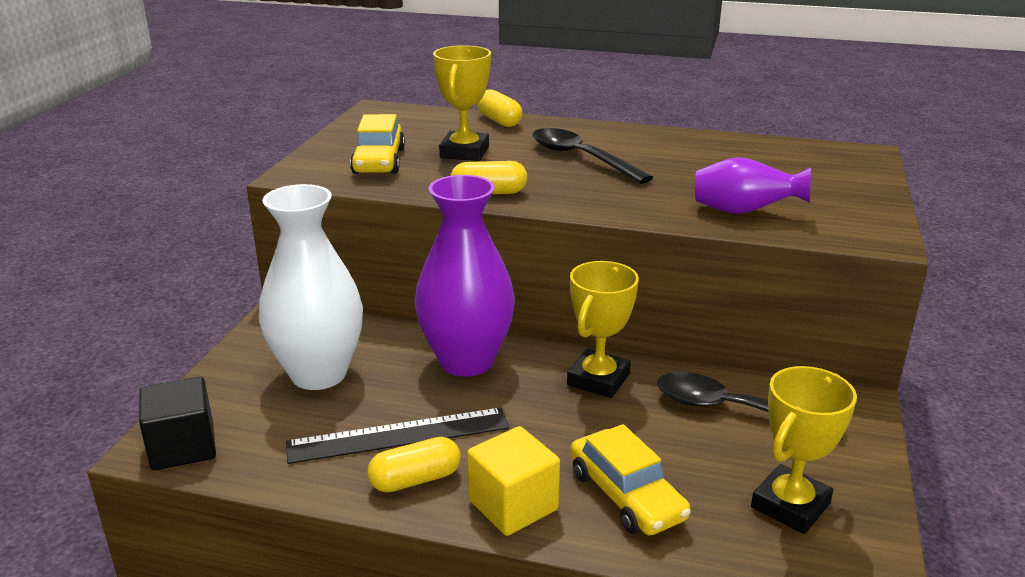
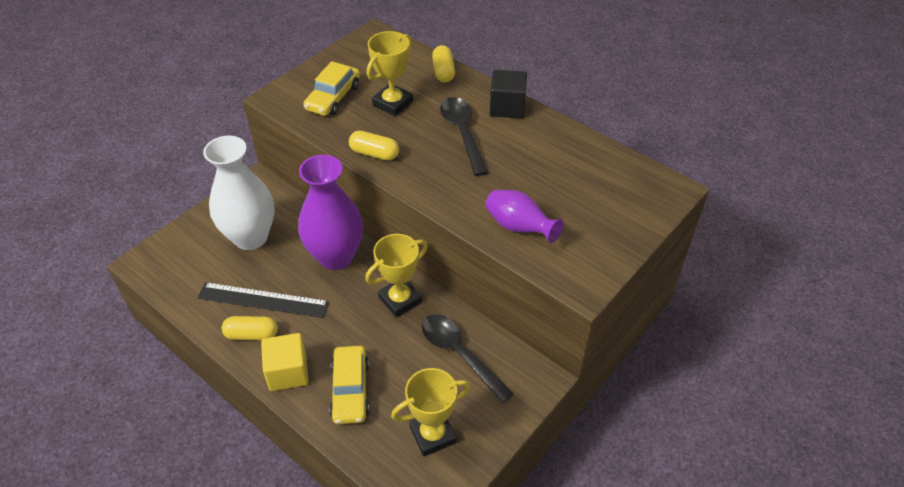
camera: 25 degrees right, 20 degrees up
black cube [139,377,216,470] -> black cube moved to [490,70,527,118]

